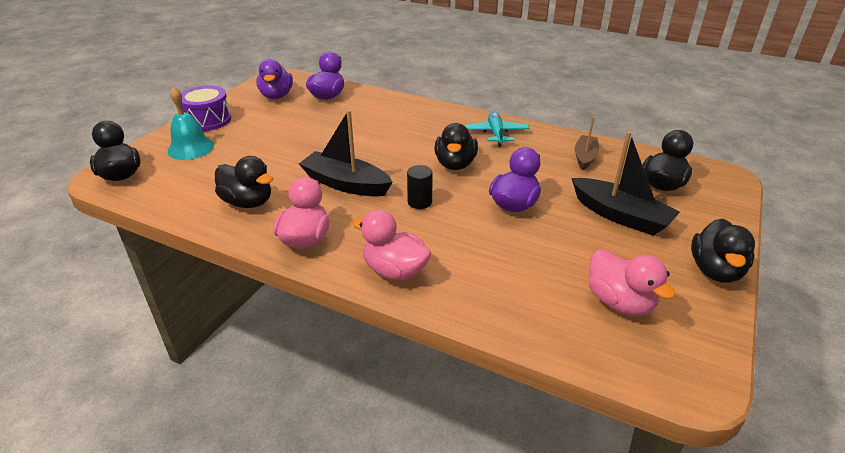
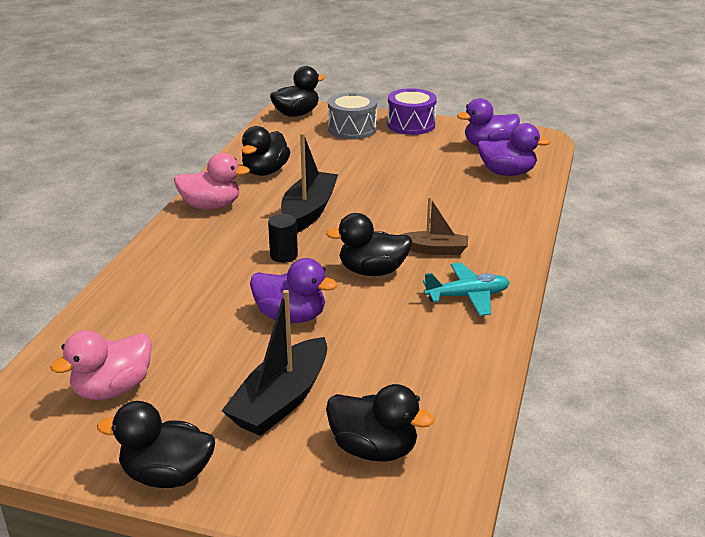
camera: 80 degrees right, 5 degrees down
turquoise bell [167,87,214,160] -> grey drum [328,92,377,140]
pink duck [352,210,431,281] -> none
brown boat [575,117,599,170] -> brown boat moved to [400,197,468,255]

